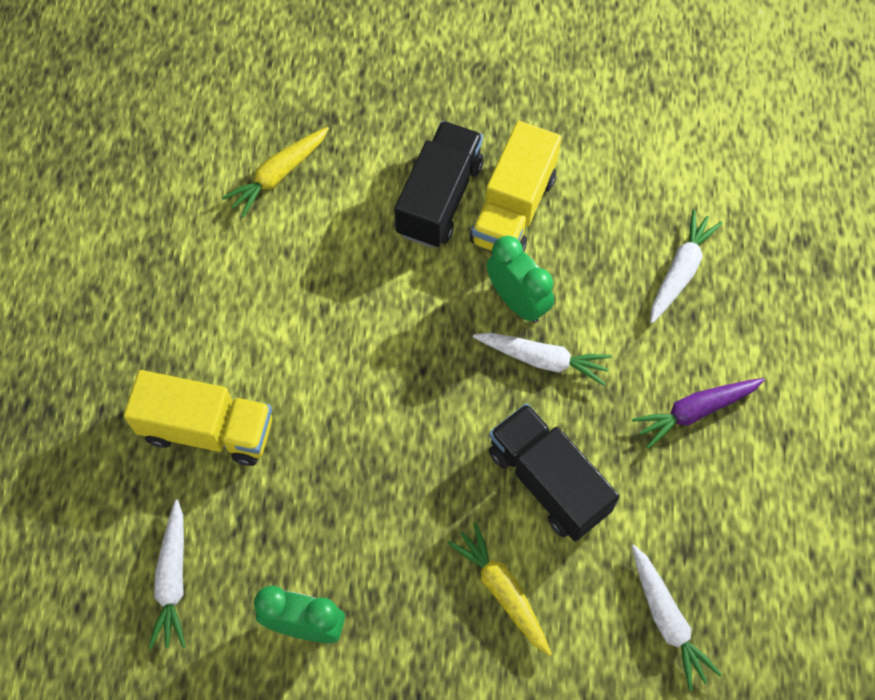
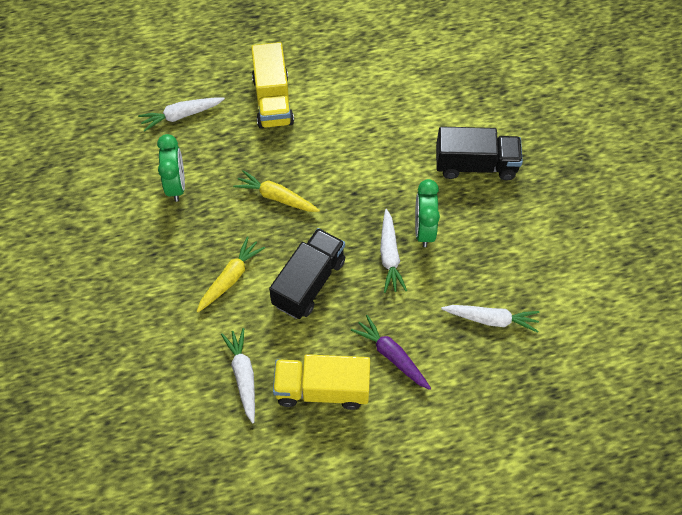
camera: 70 degrees right, 5 degrees down
yellow carrot [222,127,329,217] -> yellow carrot moved to [233,170,320,212]
yellow truck [470,121,561,252] -> yellow truck moved to [273,354,370,410]
green clock [487,236,554,323] -> green clock turned 150 degrees clockwise [415,179,440,247]
white carrot [632,545,722,691] -> white carrot turned 120 degrees clockwise [221,328,255,424]

